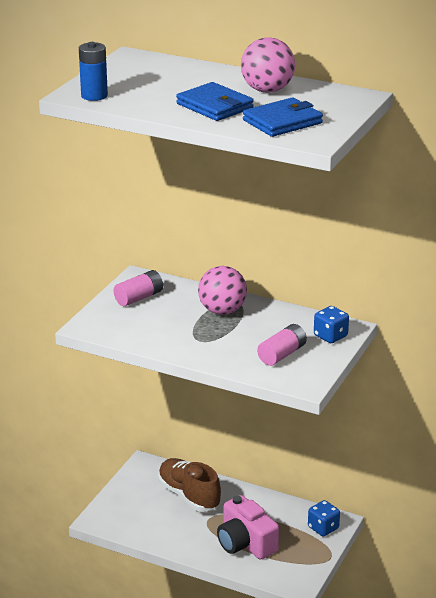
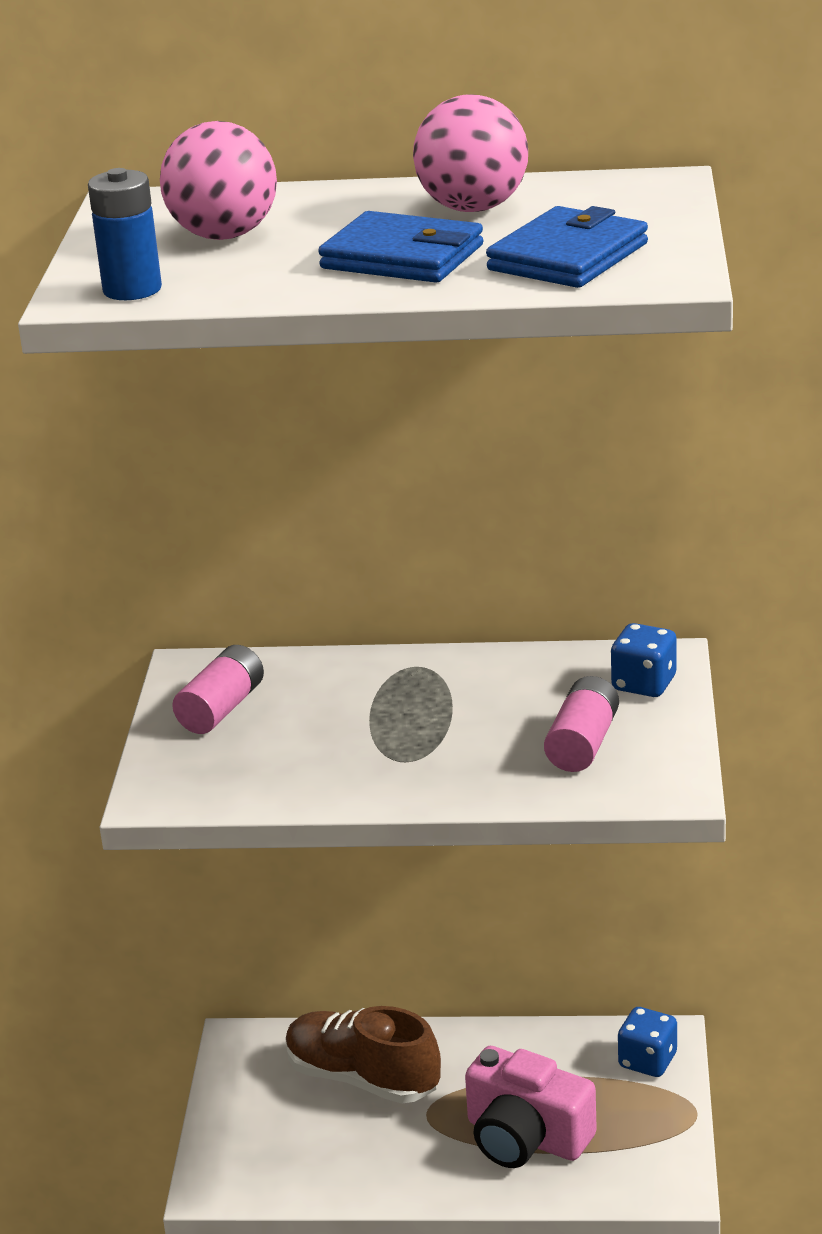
camera: 20 degrees left, 0 degrees up
pink ball [198,266,247,315] -> pink ball moved to [160,121,277,240]

